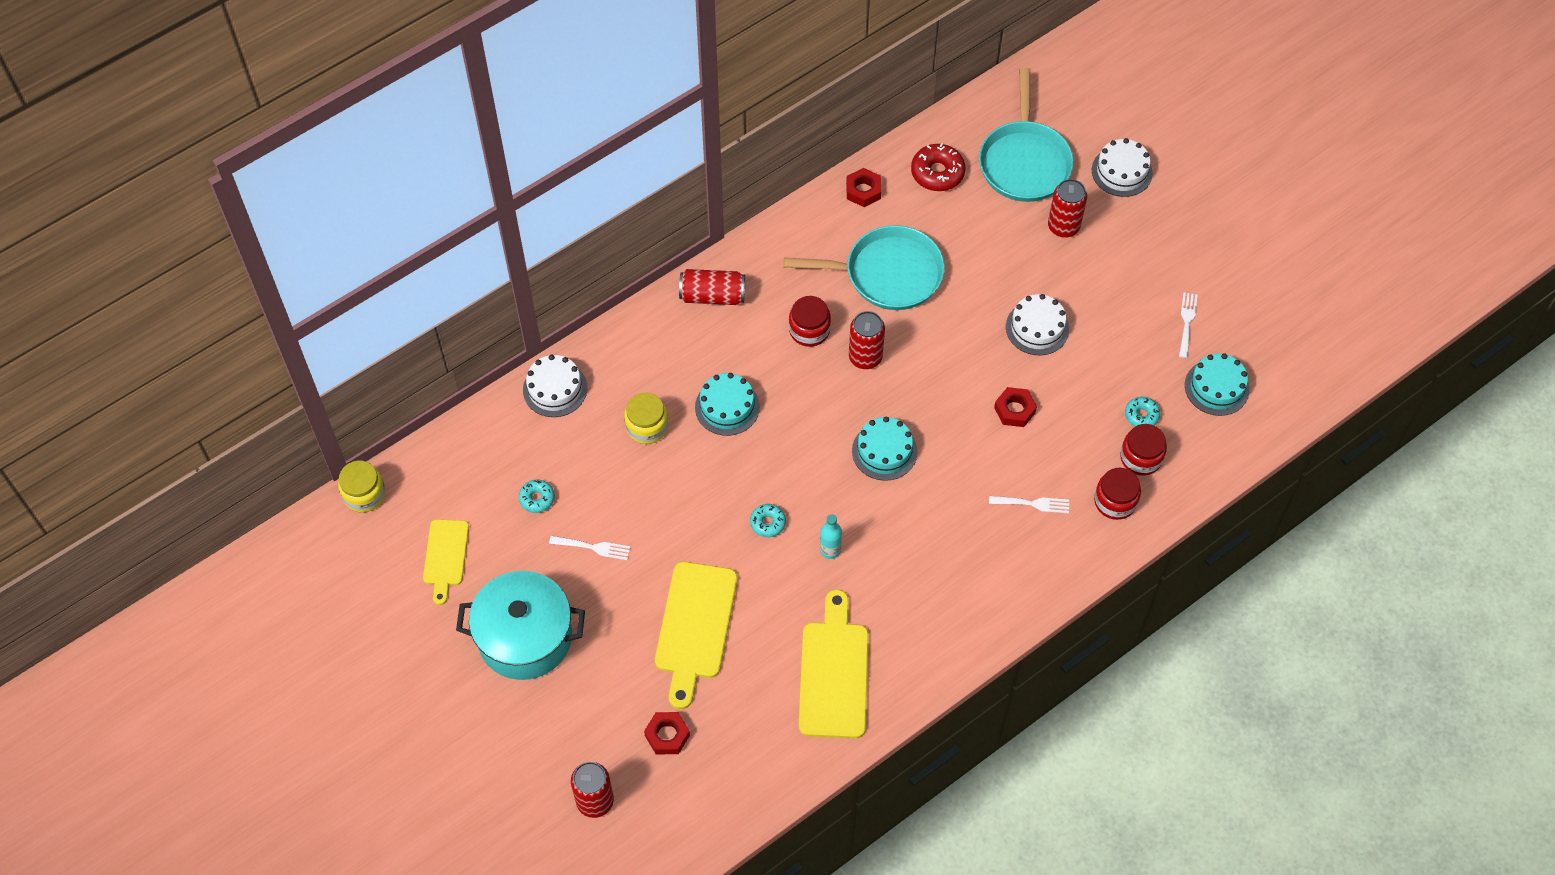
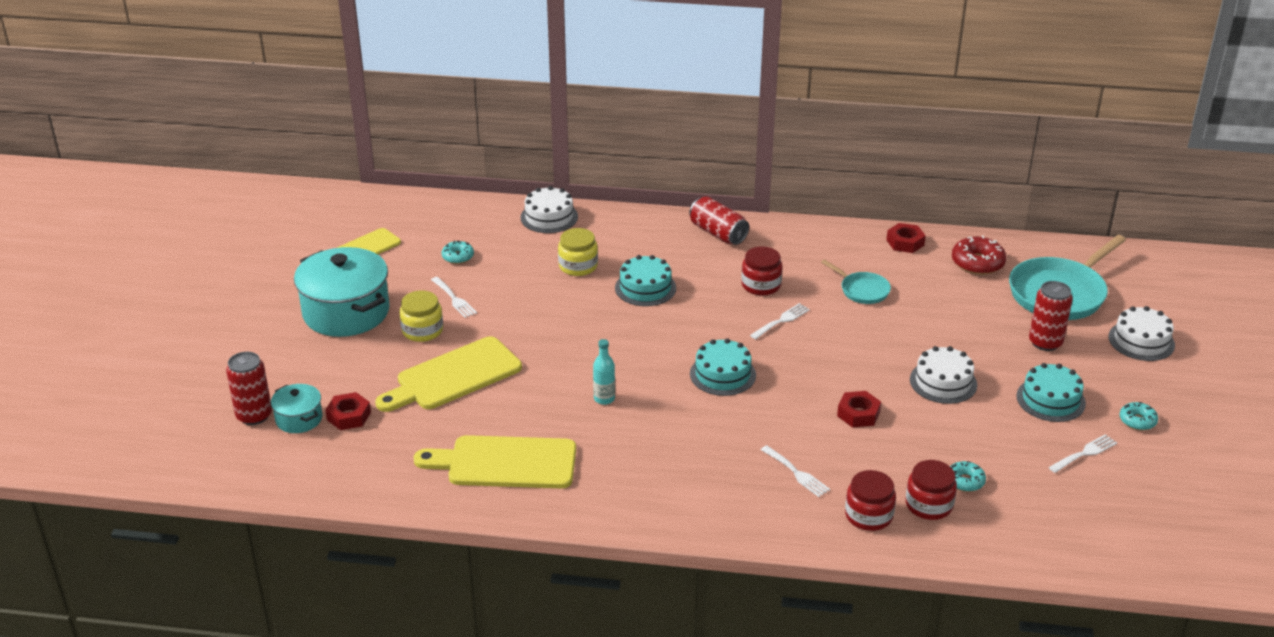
camera: 45 degrees right, 25 degrees down
yellow jar [338,461,386,513] -> yellow jar moved to [400,291,443,342]
turquoise donut [750,504,786,537] -> turquoise donut moved to [1119,402,1158,430]
turquoise pan [784,225,945,310] -> turquoise pan [821,259,891,304], size x0.51
yellow cutting board [799,589,869,738] -> yellow cutting board turned 135 degrees counterclockwise [414,435,576,488]
red can [849,311,885,369] -> white fork [750,303,810,339]
turquoise cake [1185,353,1250,416] -> turquoise cake moved to [1016,363,1086,422]
none -> turquoise pot [271,384,322,433]

